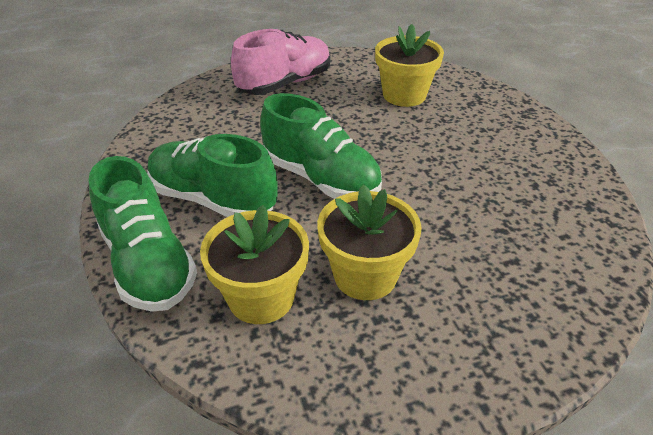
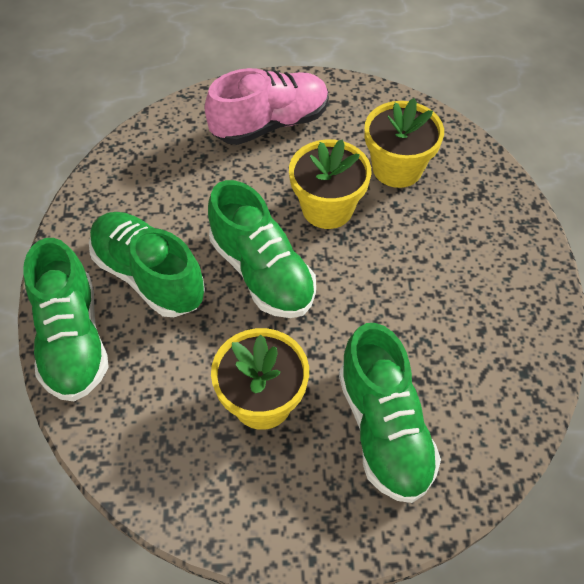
camera: 15 degrees right, 15 degrees up
yellow flower pot [200,205,309,324] -> yellow flower pot moved to [289,139,371,229]
none -> green shoe [339,323,441,503]

